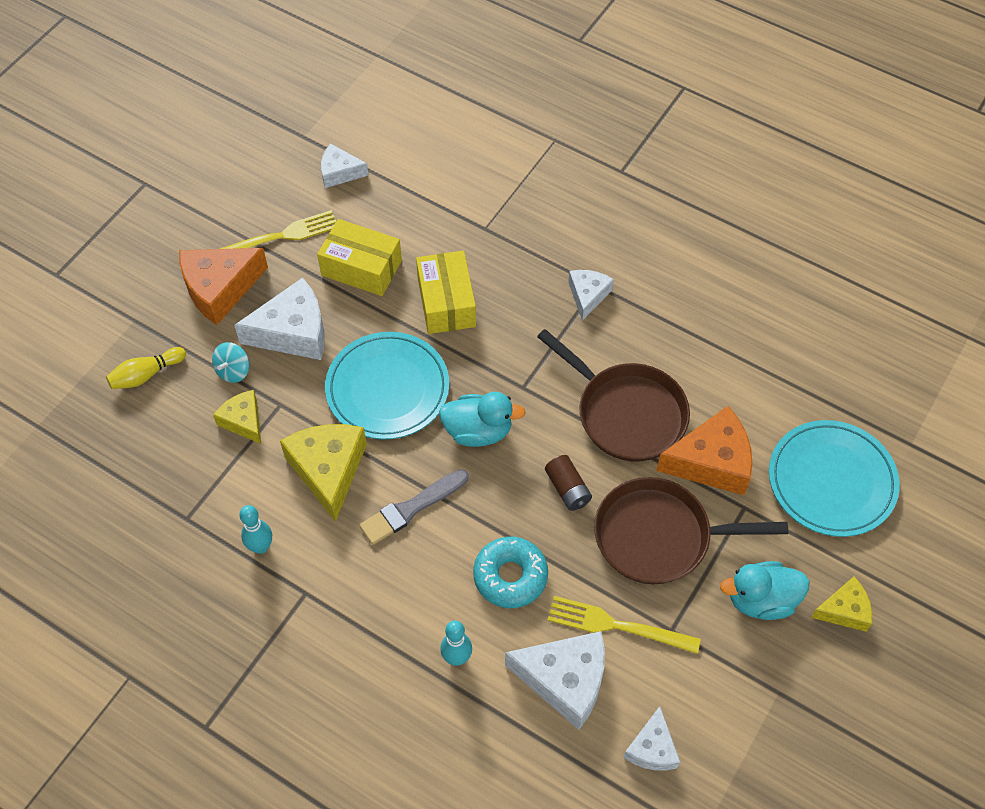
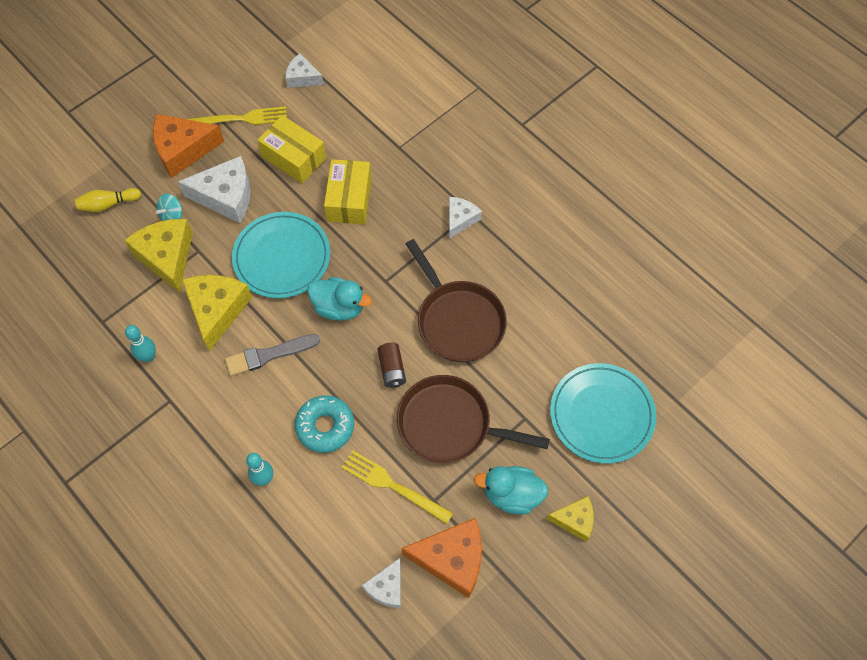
camera: 15 degrees right, 5 degrees up
yellow cheese [213,390,261,444] -> yellow cheese [124,219,193,293], size x1.72
white cheese [505,631,605,730] -> none
orange cheese [656,406,753,495] -> orange cheese moved to [401,518,482,598]

